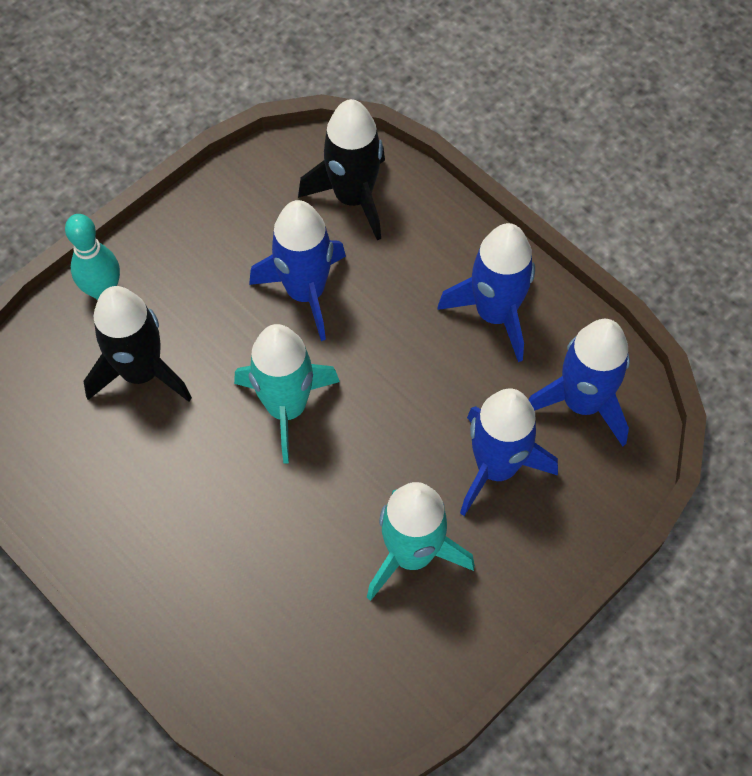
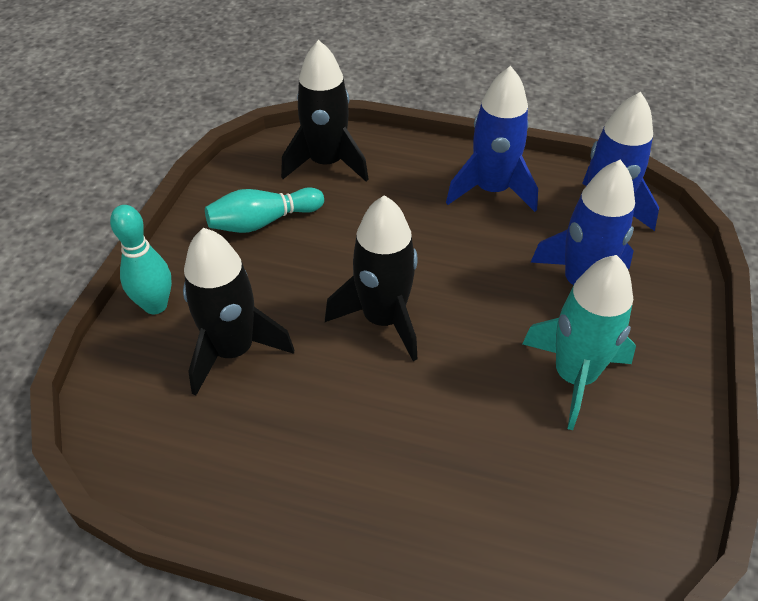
camera: 30 degrees left, 15 degrees down
turquoise rocket [234,324,340,464] -> black rocket [325,195,418,361]
blue rocket [249,200,346,341] -> none
none -> turquoise bowling pin [205,187,324,233]

